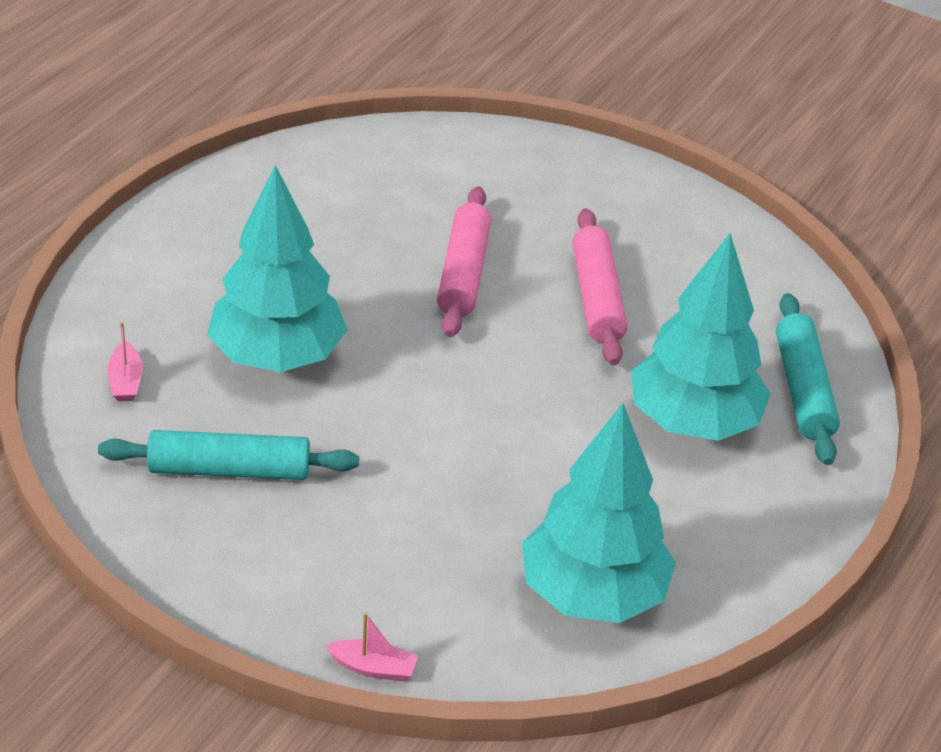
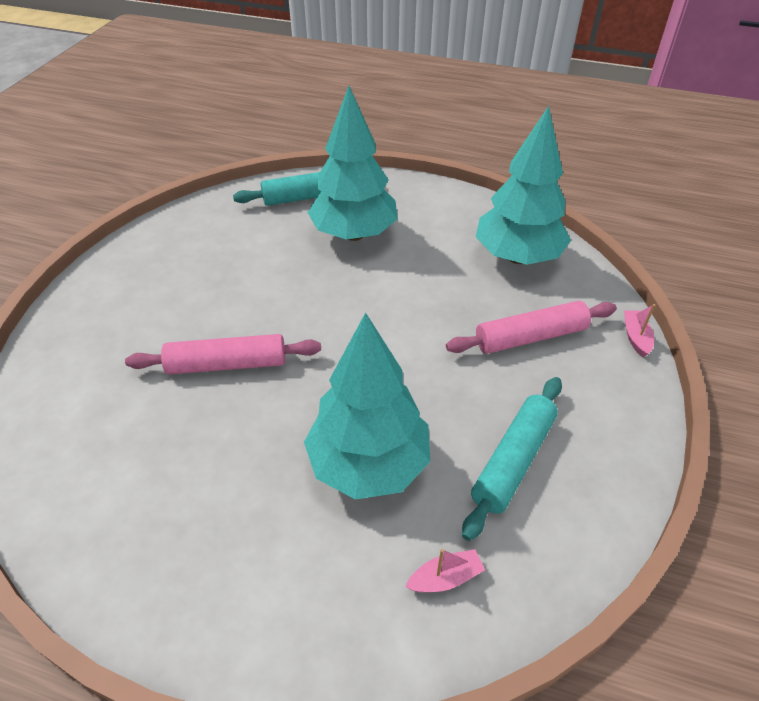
camera: 100 degrees left, 5 degrees up
turquoise rolling pin [98,430,359,480] -> turquoise rolling pin turned 45 degrees clockwise [462,377,562,541]
pink rolling pin [572,208,627,365] -> pink rolling pin moved to [446,301,617,354]

